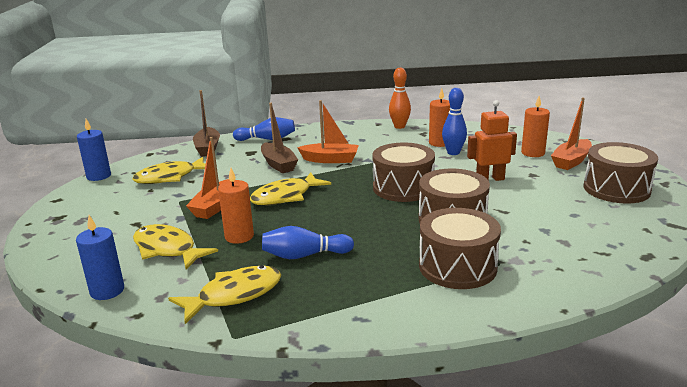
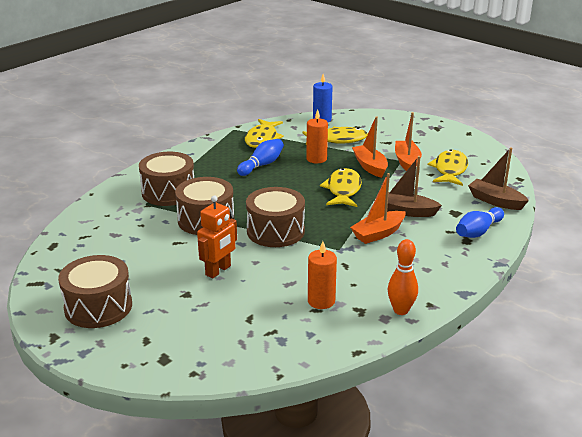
camera: 135 degrees right, 5 degrees up
blue candle [77,119,111,181] -> none
blue bowling pin [442,88,467,155] -> none
orange candle [521,96,550,157] -> none
orange boat [551,97,592,170] -> orange boat moved to [395,112,422,171]

